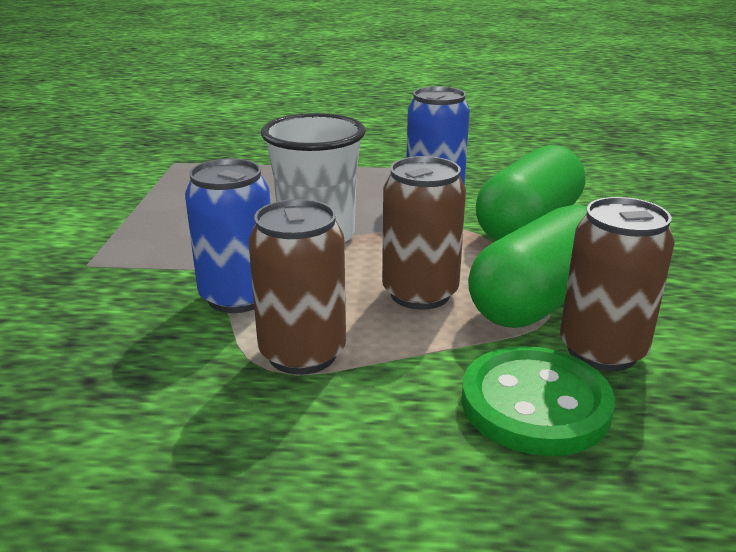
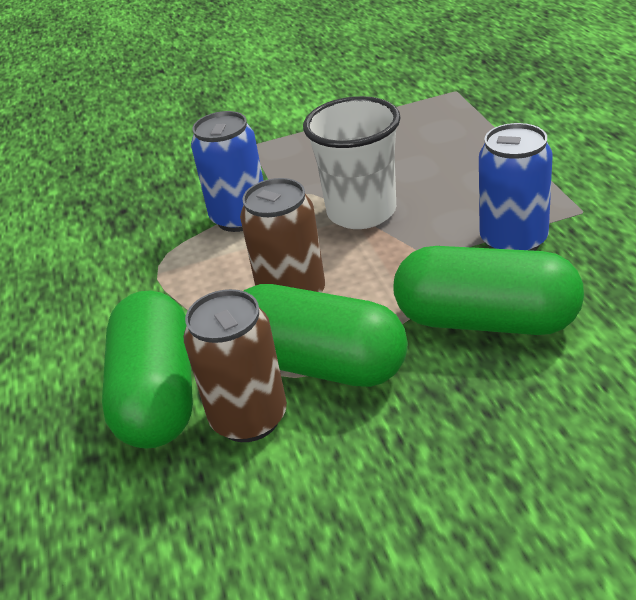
camera: 75 degrees right, 10 degrees up
brown can [249,199,346,375] -> none
green button [462,346,615,456] -> green capsule [102,290,193,449]

